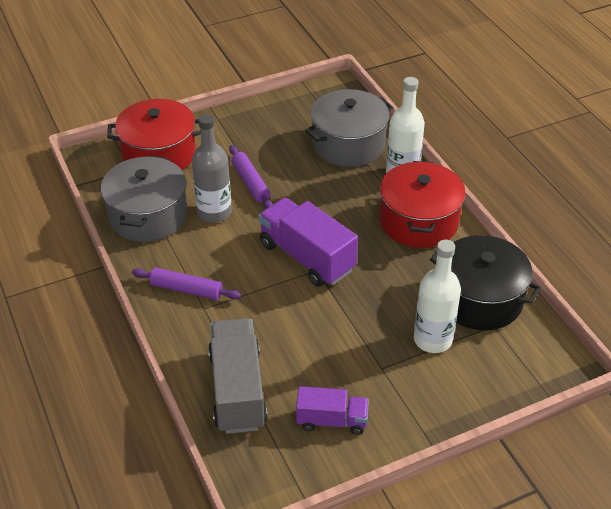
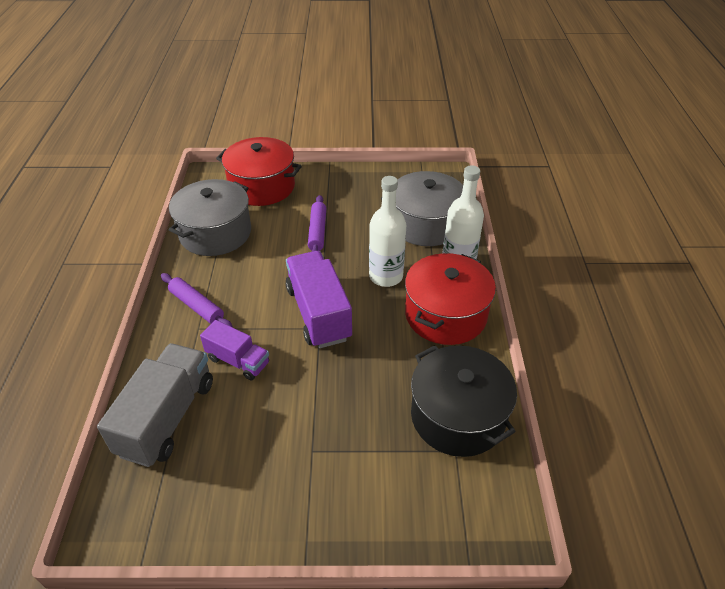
camera: 25 degrees right, 0 degrees up
grey bottle [192,114,232,223] -> none
purple truck [296,386,369,435] -> purple truck moved to [200,320,269,380]
white bottle [414,240,461,353] -> white bottle moved to [369,176,406,287]

